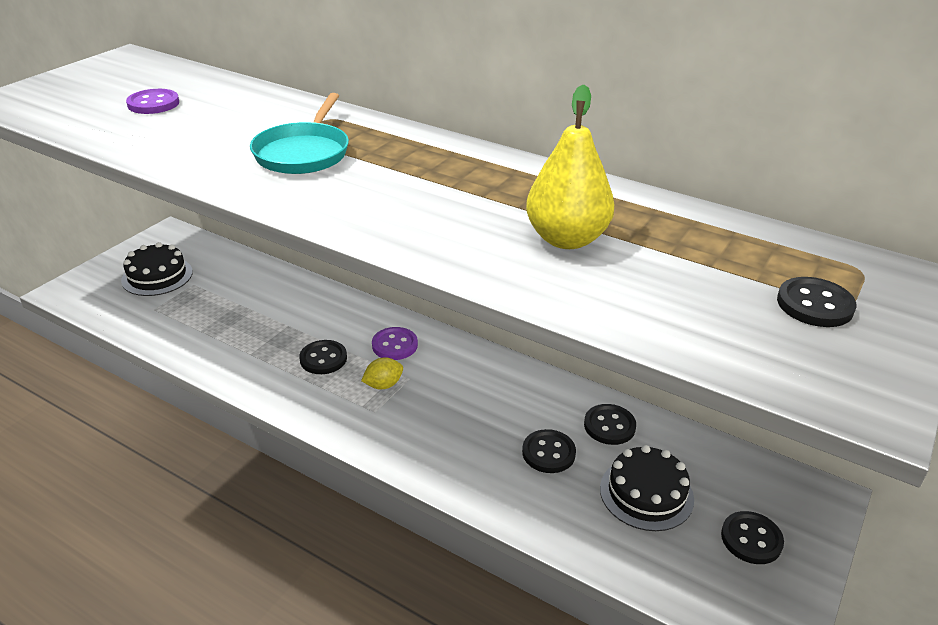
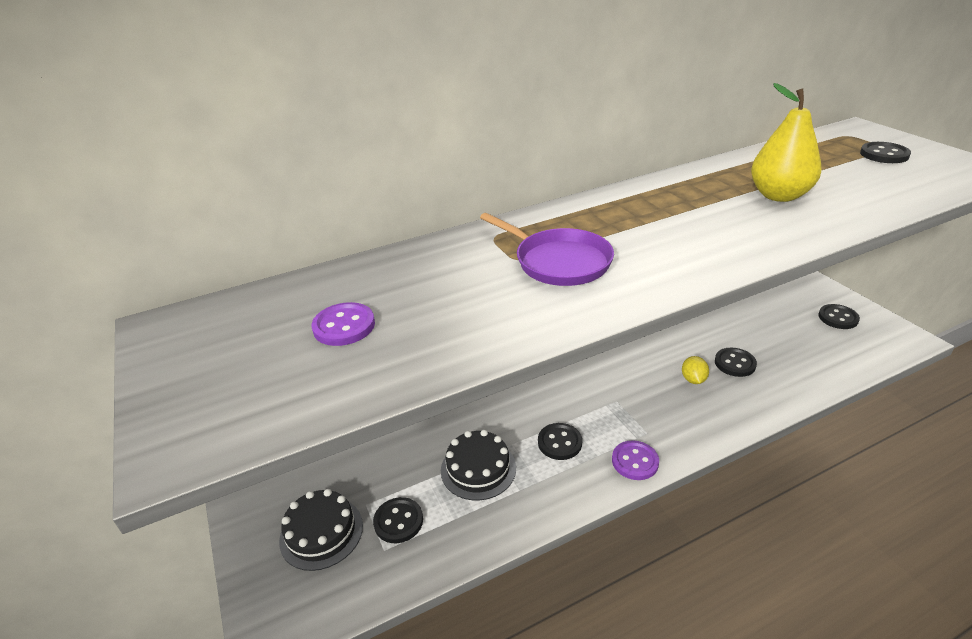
camera: 55 degrees left, 0 degrees up
turquoise pan [250,93,349,174] -> purple pan [480,213,614,286]
yellow lemon [361,357,403,389] -> yellow lemon moved to [682,356,709,384]
purple button [372,327,418,360] -> purple button moved to [612,440,659,480]
black button [584,404,636,445] -> black button moved to [373,497,423,543]
black cake [600,445,694,531] -> black cake moved to [441,430,516,500]

